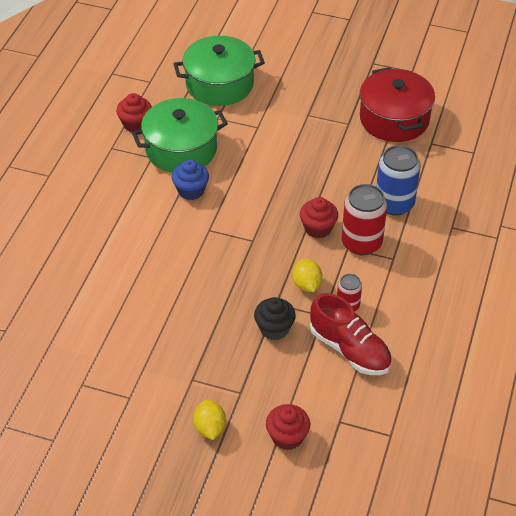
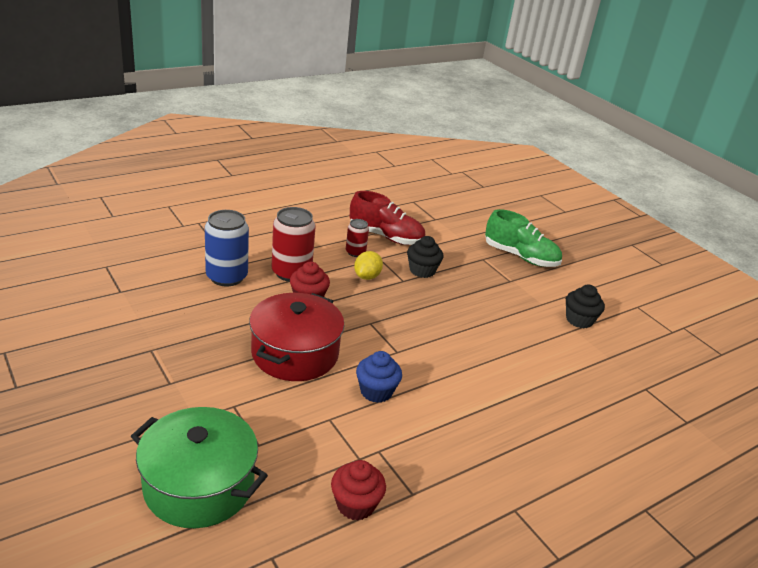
camera: 145 degrees left, 15 degrees down
green pot [132,98,228,173] -> none
yellow lemon [193,399,226,440] -> green shoe [485,209,562,267]
red cupcake [266,404,310,450] -> none
red shoe [310,293,392,375] -> red shoe turned 120 degrees clockwise [350,191,425,245]
red pot [360,67,435,142] -> red pot moved to [249,293,344,381]
none -> black cupcake [566,284,605,328]

